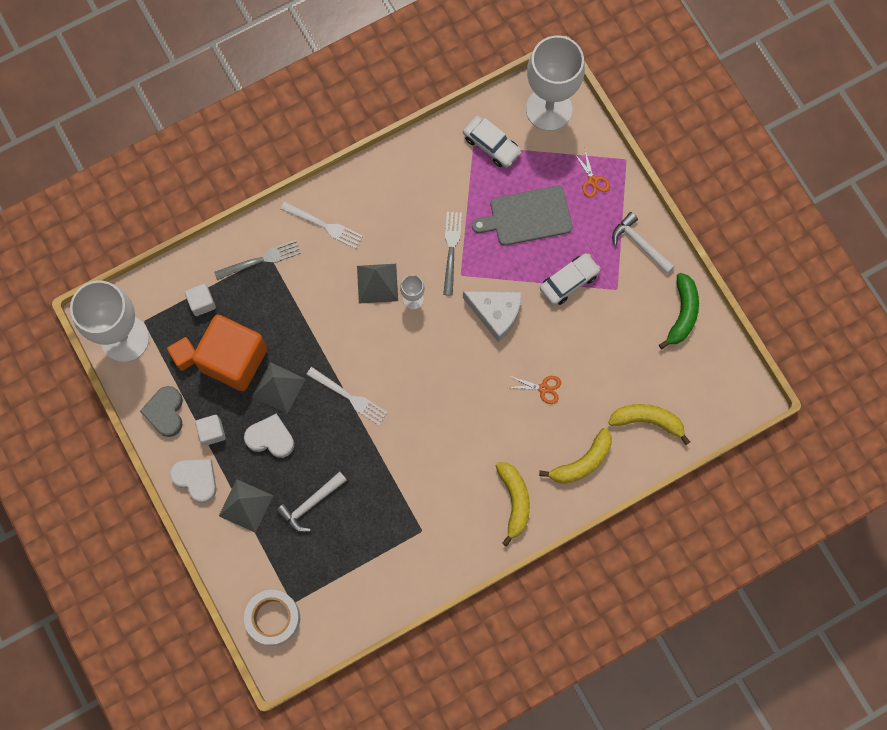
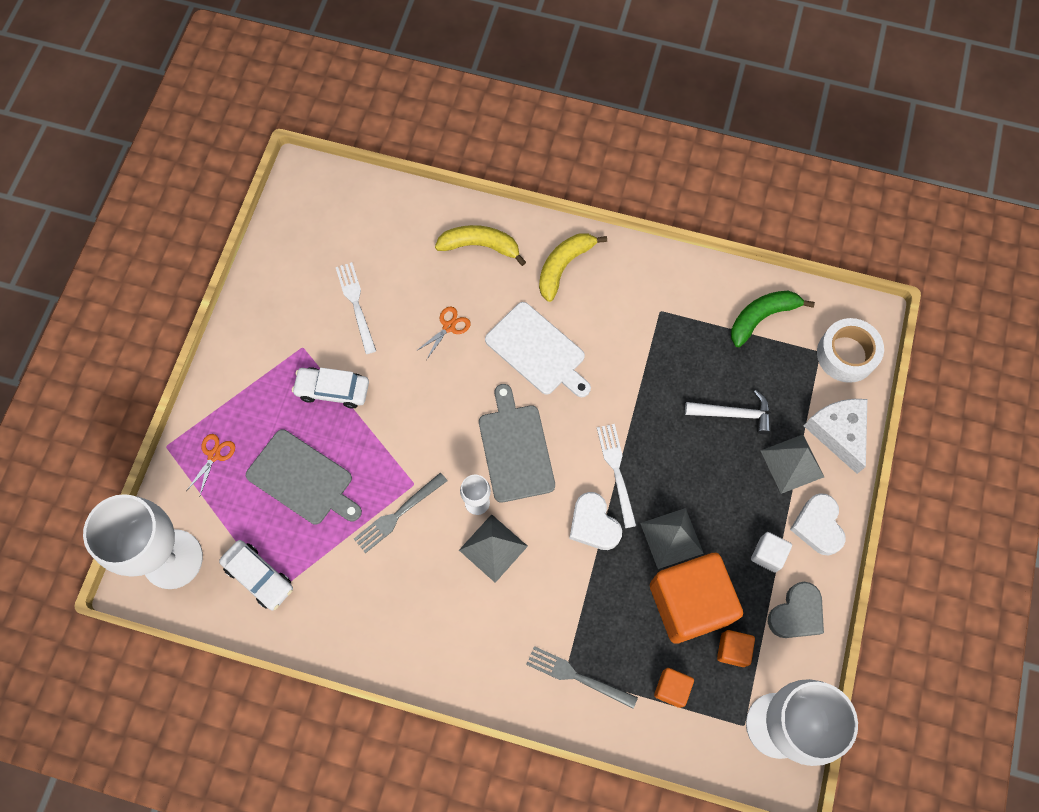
camera: 135 degrees left, 5 degrees down
white cube [185,284,216,316] -> orange cube [654,668,694,708]
white heart [244,414,294,458] -> white heart moved to [569,492,622,550]
white fork [280,201,363,249] -> white fork moved to [336,262,376,354]
white car [463,116,521,168] -> white car turned 135 degrees clockwise [219,540,293,610]
white cheese [463,291,522,342] -> white cheese moved to [804,399,867,474]
orange scissors [508,376,561,404] -> orange scissors turned 75 degrees clockwise [416,306,471,360]
yellow banana [608,404,690,445] -> none
white hammer [612,212,675,274] -> none
green banana [659,273,699,349] -> green banana moved to [731,291,815,347]
none -> grey cutting board [479,384,555,503]
none -> white cutting board [485,302,591,397]

